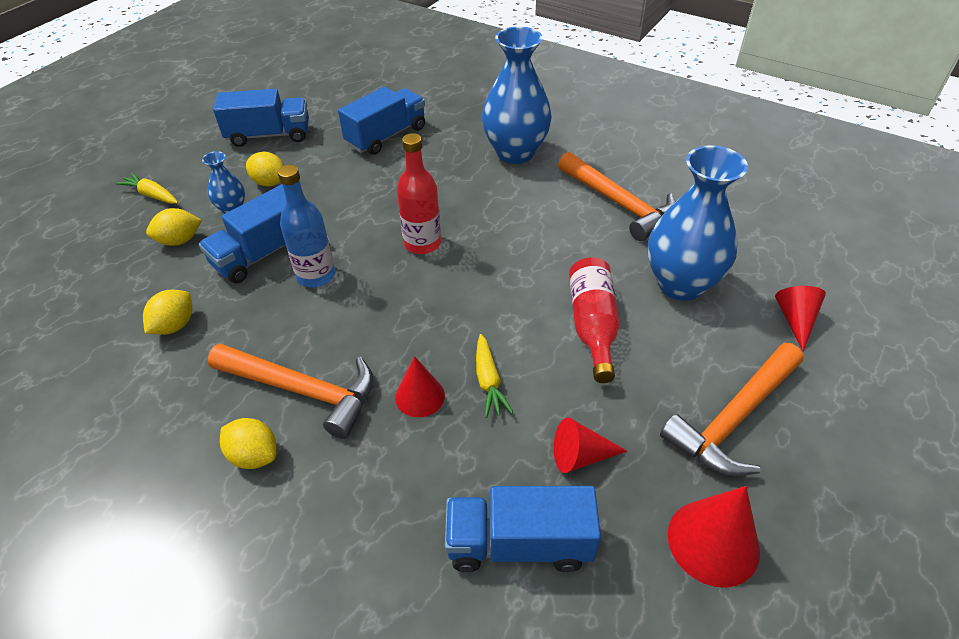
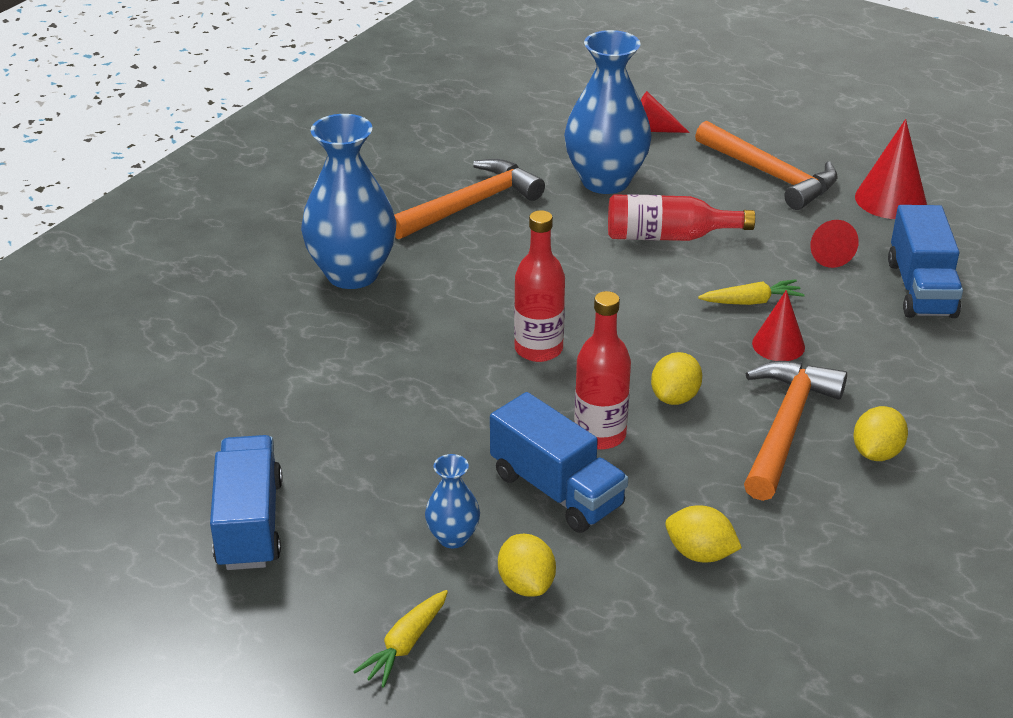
camera: 90 degrees left, 10 degrees down
yellow lemon [246,152,284,187] -> yellow lemon moved to [651,352,702,405]
blue bottle [278,165,335,287] -> red bottle [574,291,631,450]
blue truck [338,87,425,155] -> none

